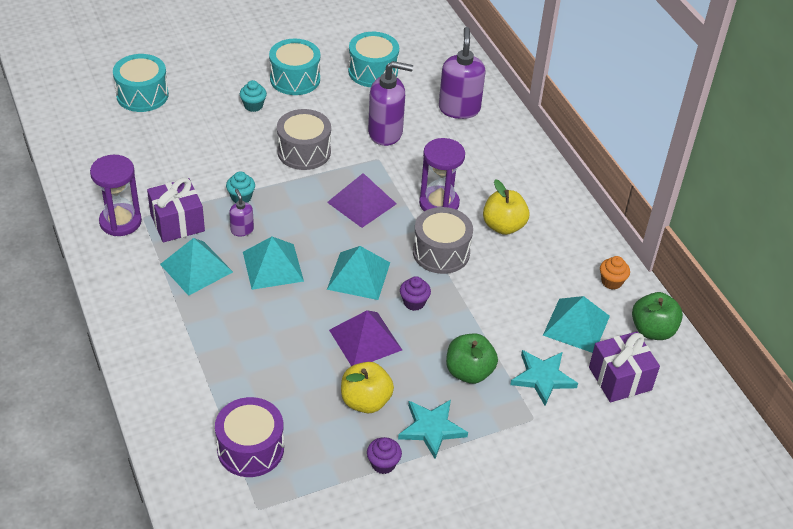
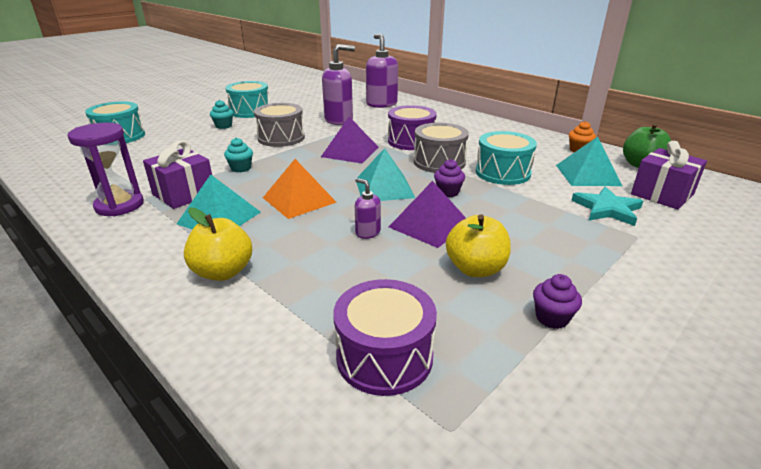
camera: 20 degrees left, 15 degrees down
purple soap dispenser [229,189,254,237] -> purple soap dispenser moved to [355,178,381,239]
turquoise pyramid [243,237,304,290] -> orange pyramid [263,159,337,219]
turquoise drum [348,32,399,87] -> turquoise drum moved to [476,131,537,185]
turquoise star [398,400,468,459] -> none
purple hourglass [419,138,465,211] -> purple drum [388,105,437,150]
green apple [446,334,498,384] -> none
yellow apple [483,179,529,235] -> yellow apple moved to [184,208,252,281]

